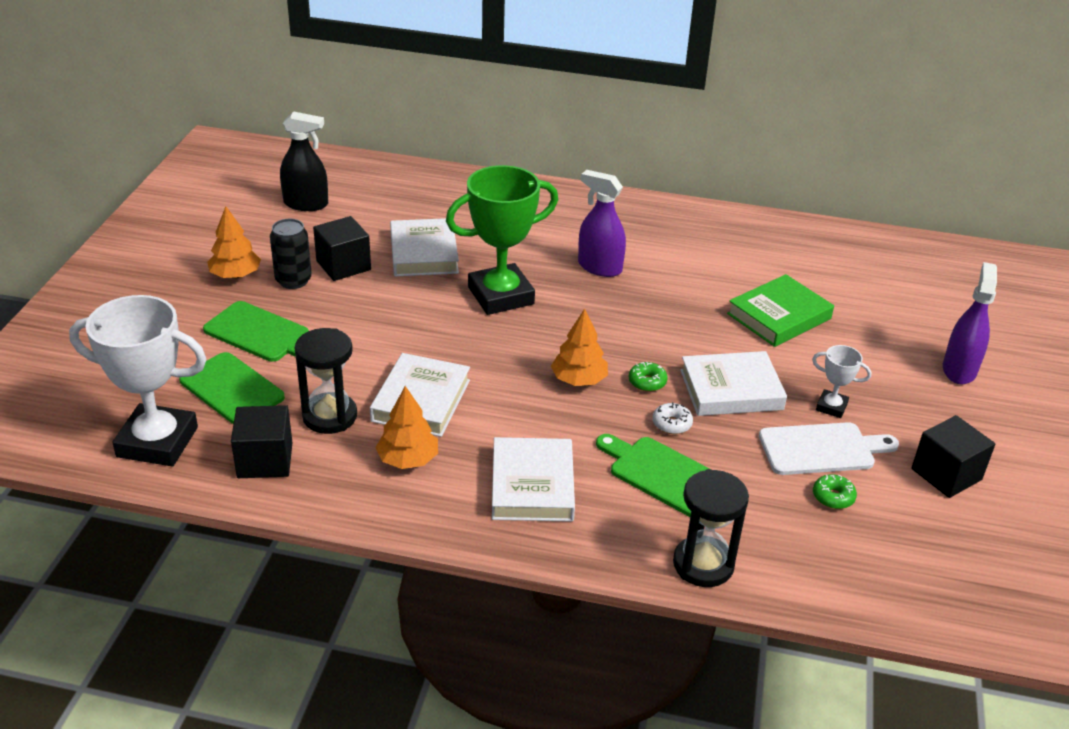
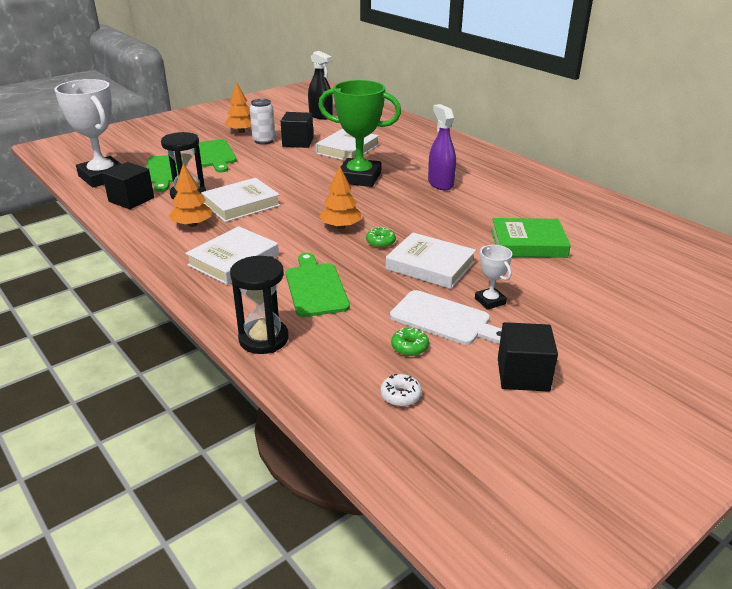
camera: 40 degrees right, 5 degrees down
black can [270,219,312,289] -> white can [250,99,275,144]
white donut [652,402,693,434] -> white donut moved to [380,374,422,407]
purple spray bottle [943,262,997,384] -> none

